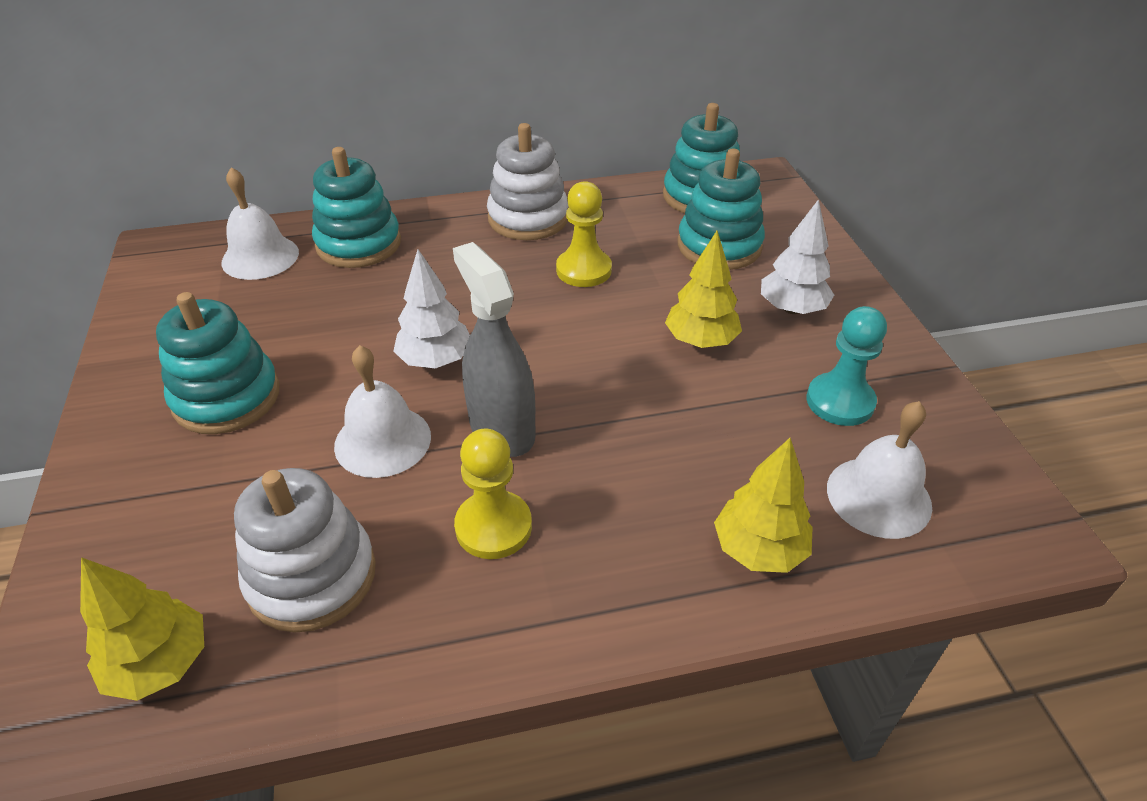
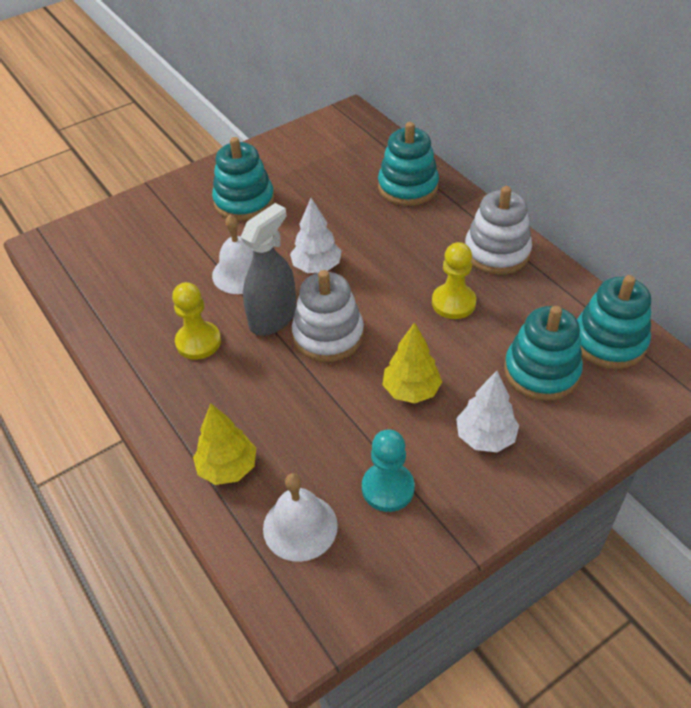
camera: 70 degrees right, 5 degrees up
yellow tree [80,557,204,701] -> none
white bell [221,167,299,280] -> none
white stacking toy [234,468,376,632] -> white stacking toy moved to [292,270,364,362]

